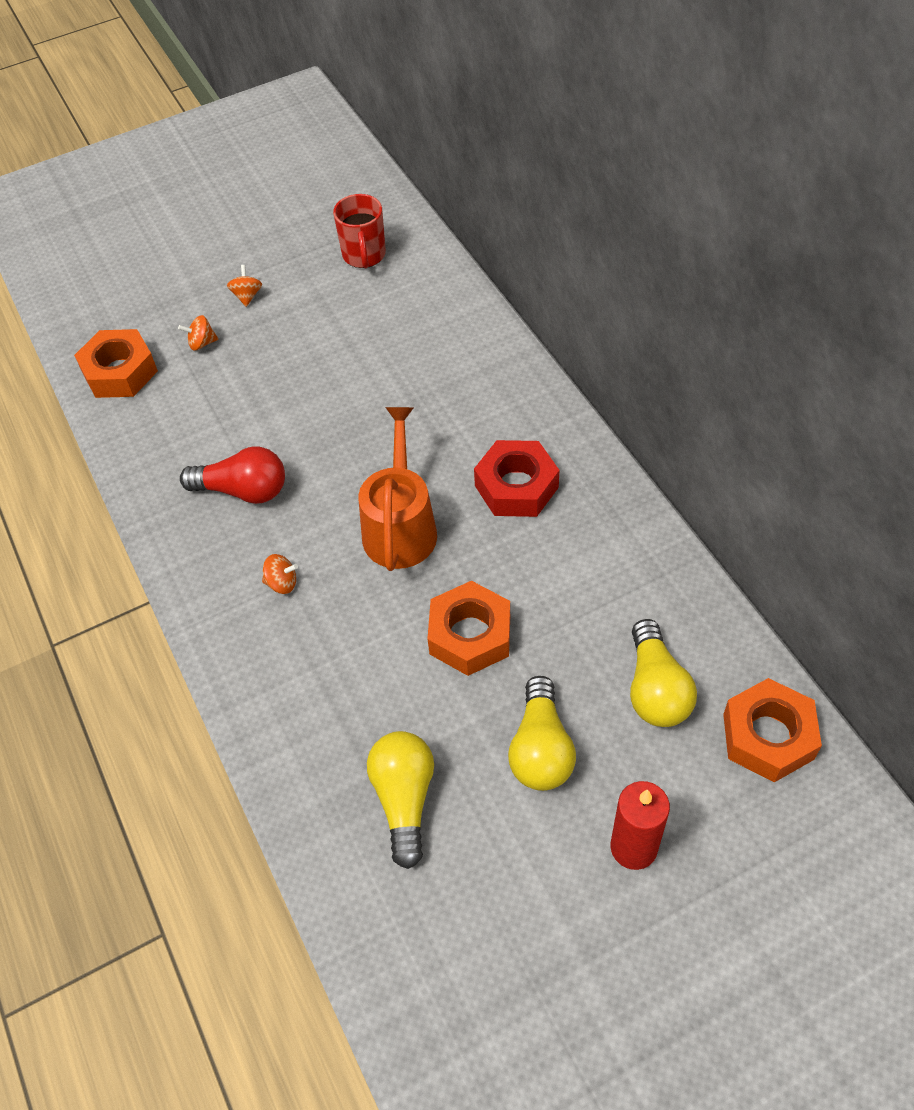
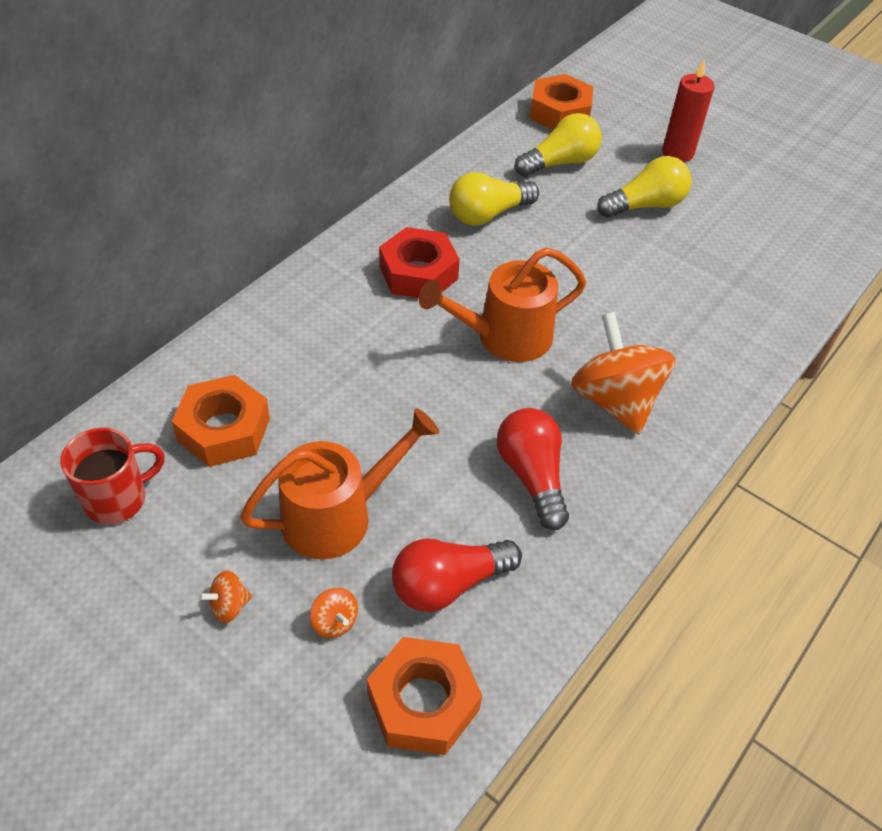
camera: 120 degrees left, 5 degrees down
orange spinning top [262,554,298,594] -> orange spinning top [571,312,676,435], size x2.42
yellow light bulb [367,731,434,869] -> yellow light bulb moved to [449,172,539,226]
orange nut [427,581,510,676] -> orange nut moved to [172,375,270,467]
none -> orange watering can [240,408,439,560]
none -> red light bulb [392,538,522,612]

